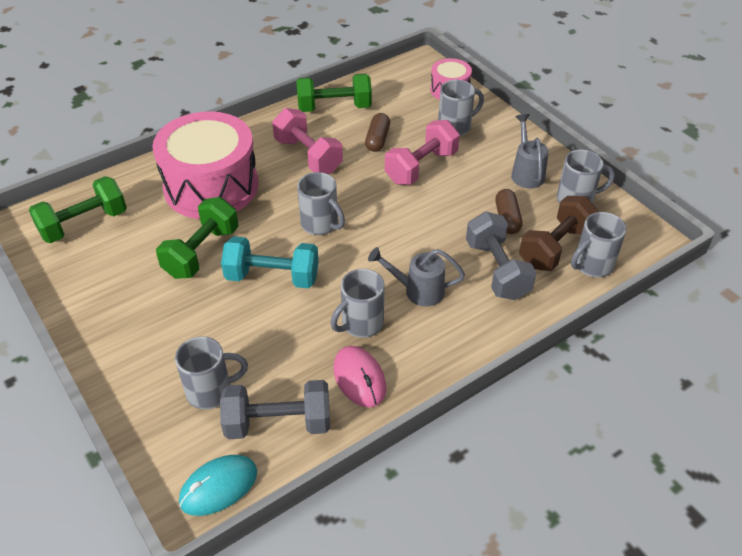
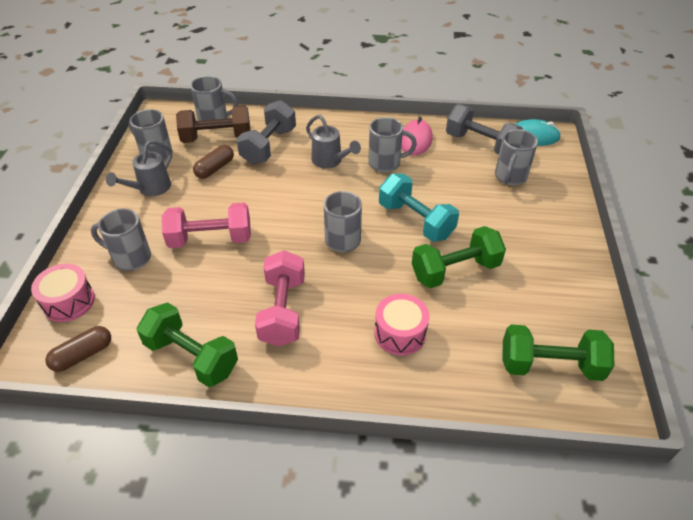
camera: 140 degrees left, 0 degrees up
pink drum [152,111,258,219] -> pink drum [375,294,430,356], size x0.48
grey mug [175,336,248,410] -> grey mug turned 90 degrees counterclockwise [495,129,538,185]
brown capsule [365,113,390,152] -> brown capsule moved to [46,326,111,372]

